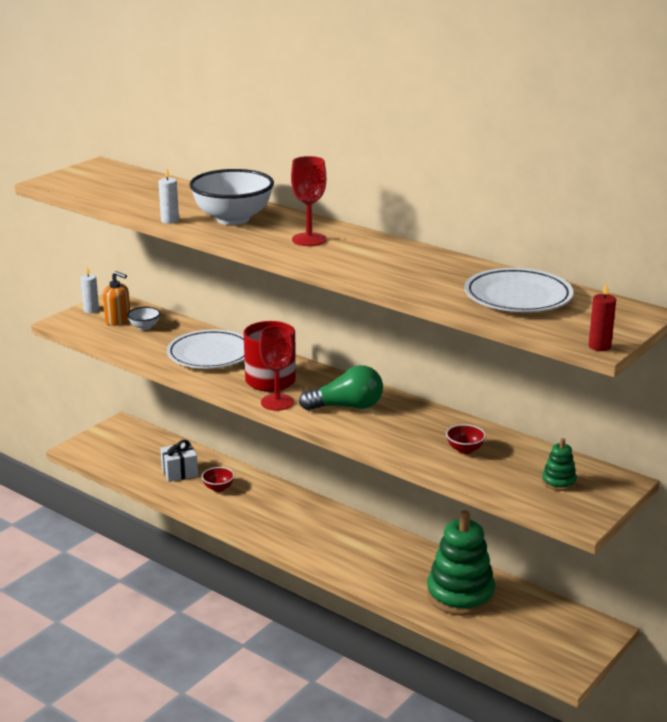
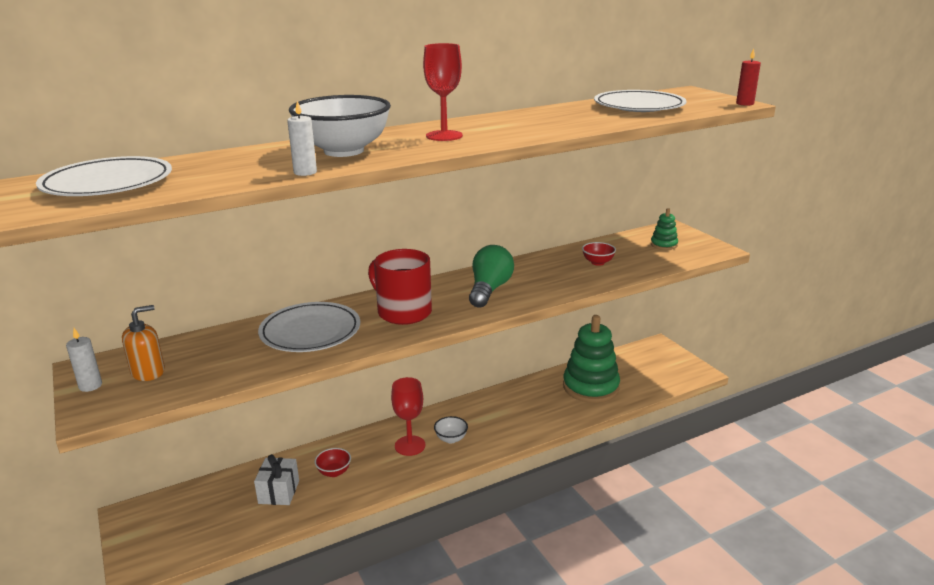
camera: 65 degrees left, 0 degrees up
white bowl [127,307,160,330] -> white bowl moved to [434,416,468,443]
red goblet [259,326,294,411] -> red goblet moved to [391,377,425,456]
none -> white plate [36,156,172,196]

